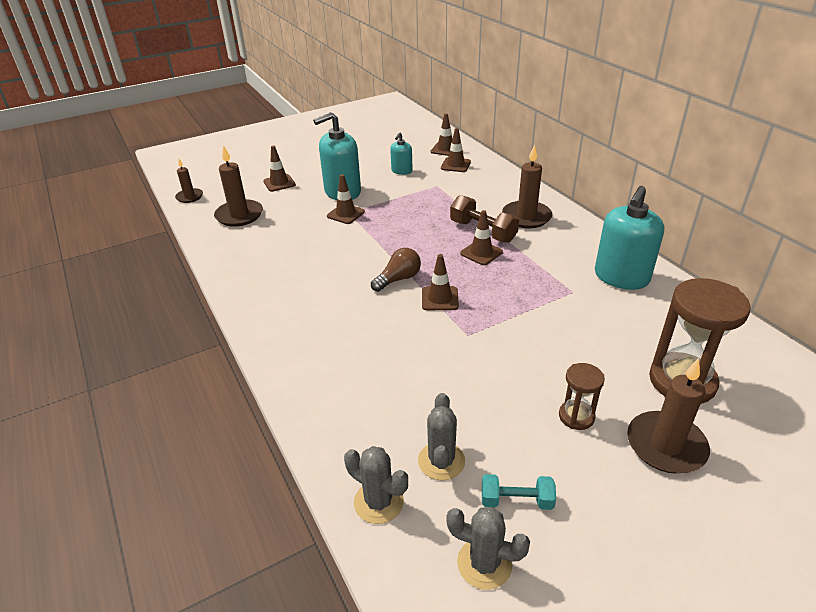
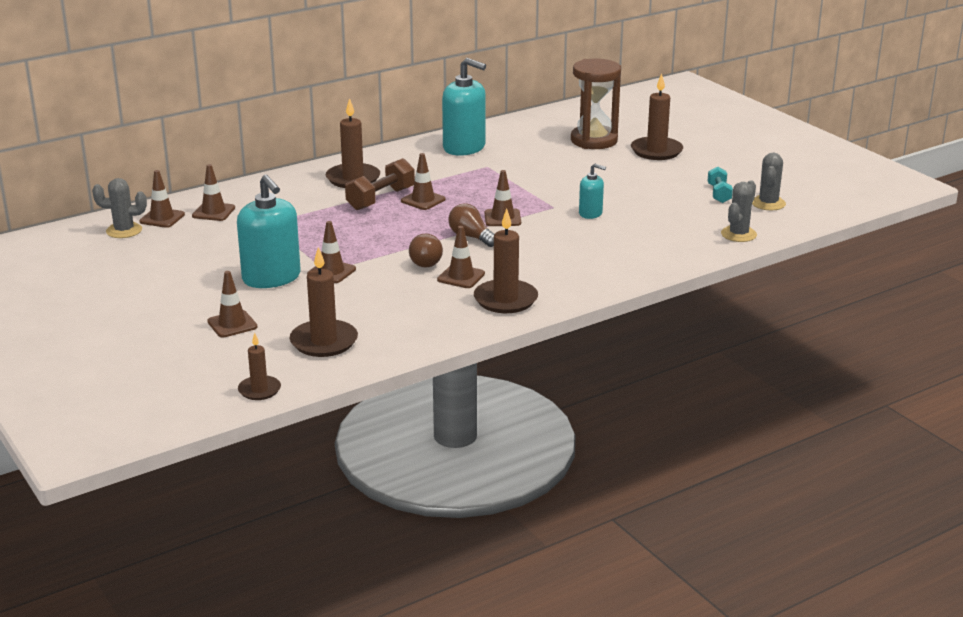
camera: 95 degrees left, 10 degrees down
turquoise soap dispenser [390,132,413,175] -> turquoise soap dispenser moved to [579,164,606,219]
grey cactus [418,393,465,481] -> grey cactus moved to [92,178,147,238]
brown hourglass [559,363,605,430] -> none
none -> brown light bulb [409,234,443,268]
none -> brown traffic cone [437,226,485,288]
none -> brown candle [474,209,538,313]

